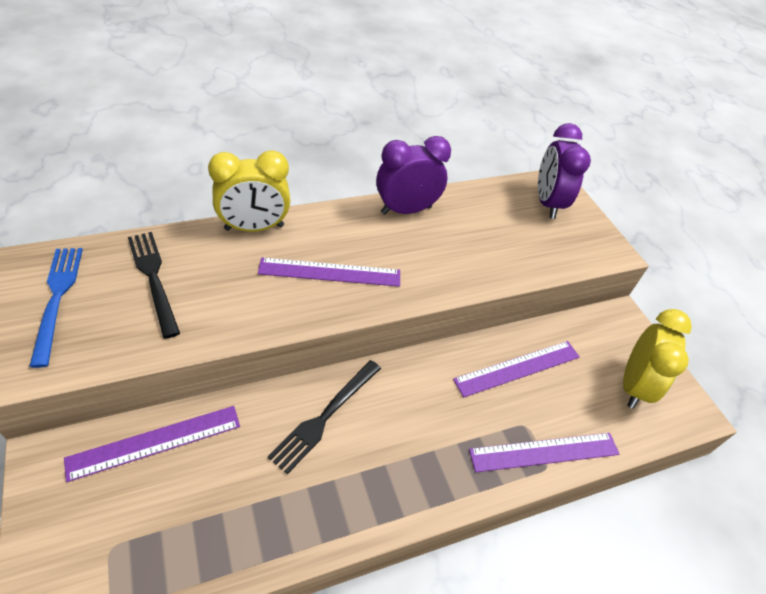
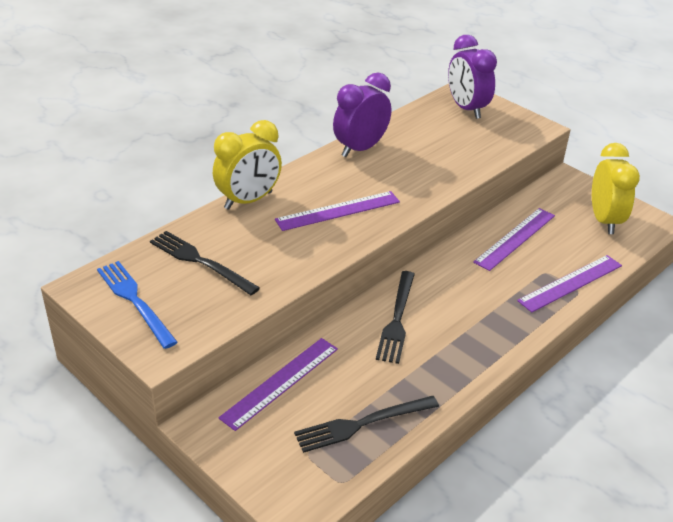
camera: 20 degrees left, 10 degrees down
none -> black fork [294,396,439,453]

